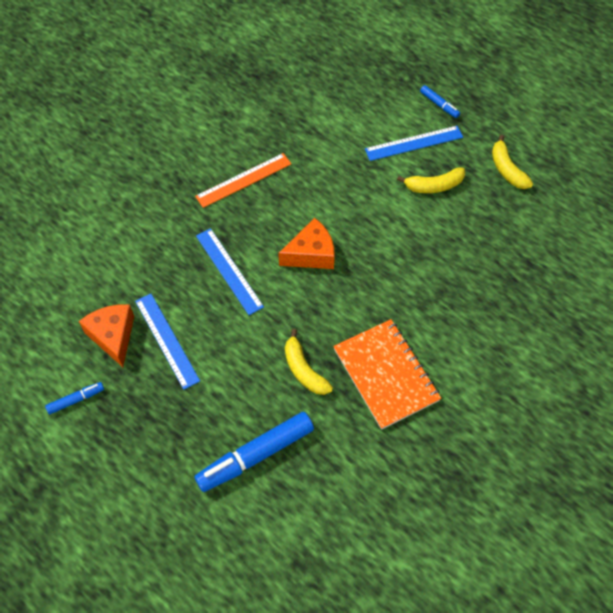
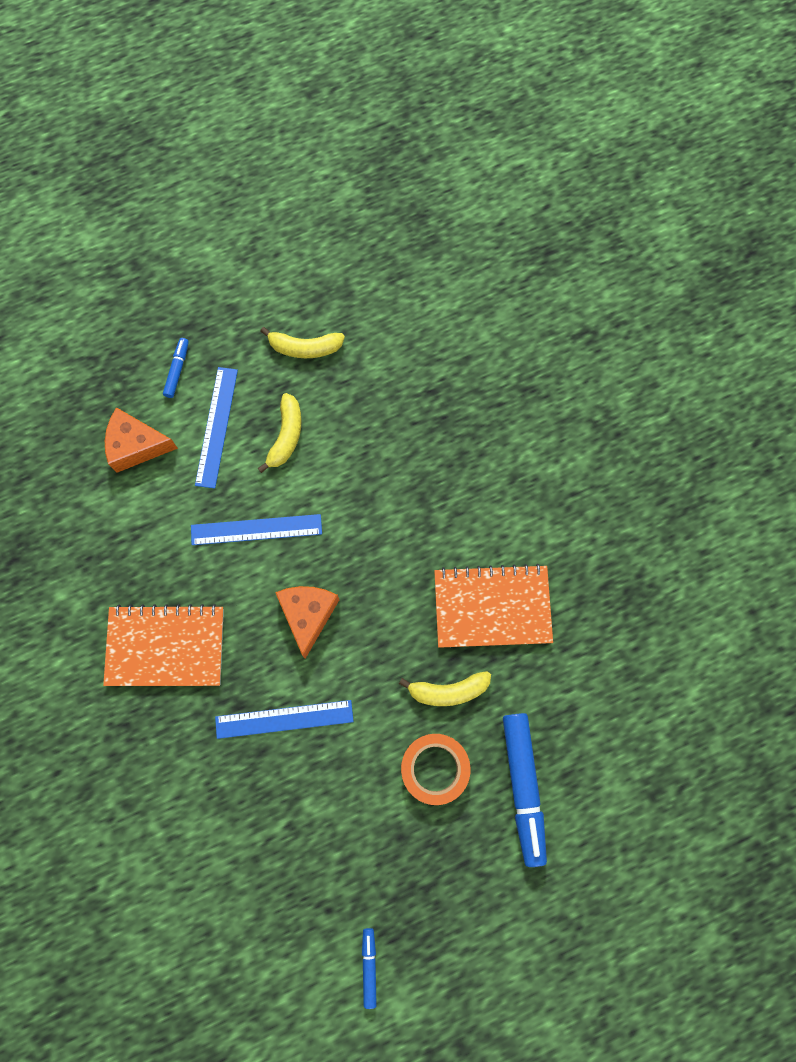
camera: 65 degrees left, 15 degrees up
orange cheese [79,304,134,367] -> orange cheese moved to [105,407,178,473]
blue ruler [135,294,200,390] -> blue ruler moved to [191,514,322,545]
orange ruler [195,153,291,208] -> orange notebook [103,604,224,686]
blue marker [420,85,460,118] -> blue marker turned 60 degrees counterclockwise [163,338,189,398]
none -> orange tape [401,734,471,805]

